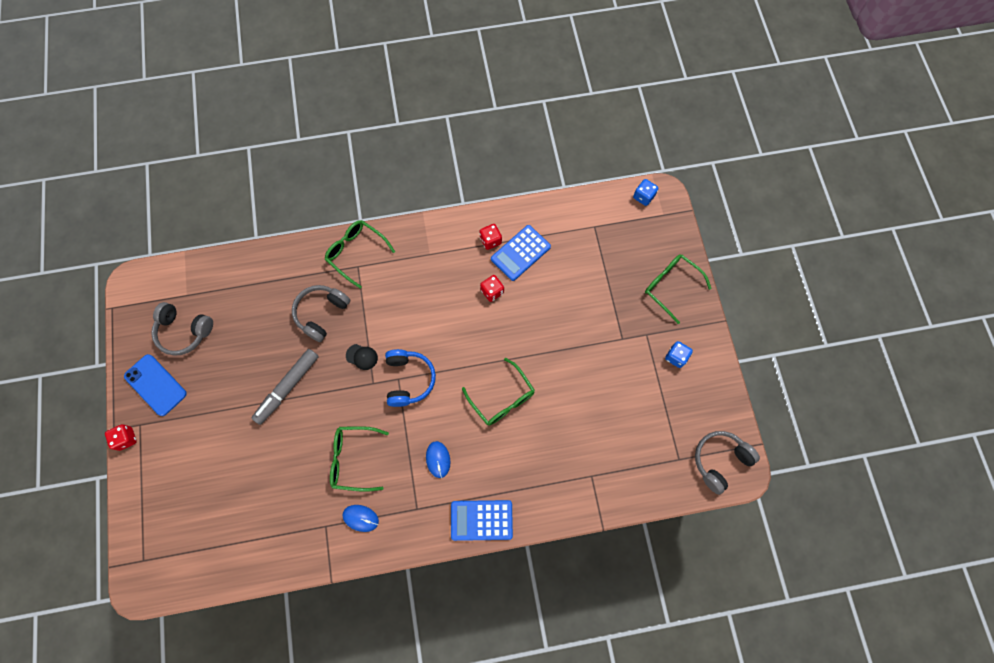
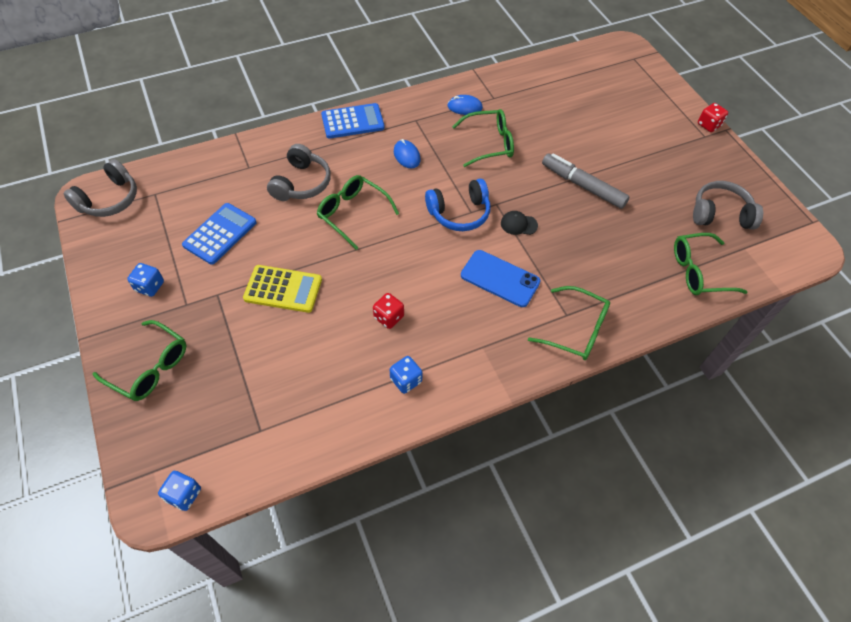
camera: 165 degrees right, 15 degrees down
blue phone [124,354,187,416] -> blue phone moved to [461,250,540,307]
grey marker [252,349,319,425] -> grey marker turned 75 degrees counterclockwise [542,153,630,209]
grey headphones [292,285,350,342] -> grey headphones moved to [267,144,331,201]
blue headphones [385,349,436,407] -> blue headphones turned 90 degrees counterclockwise [425,179,490,231]
red dice [479,224,502,250] -> blue dice [390,356,423,394]
blue calculator [491,225,551,281] -> blue calculator moved to [182,203,257,265]
none -> yellow calculator [243,265,322,313]
none -> green glasses [674,233,748,295]

